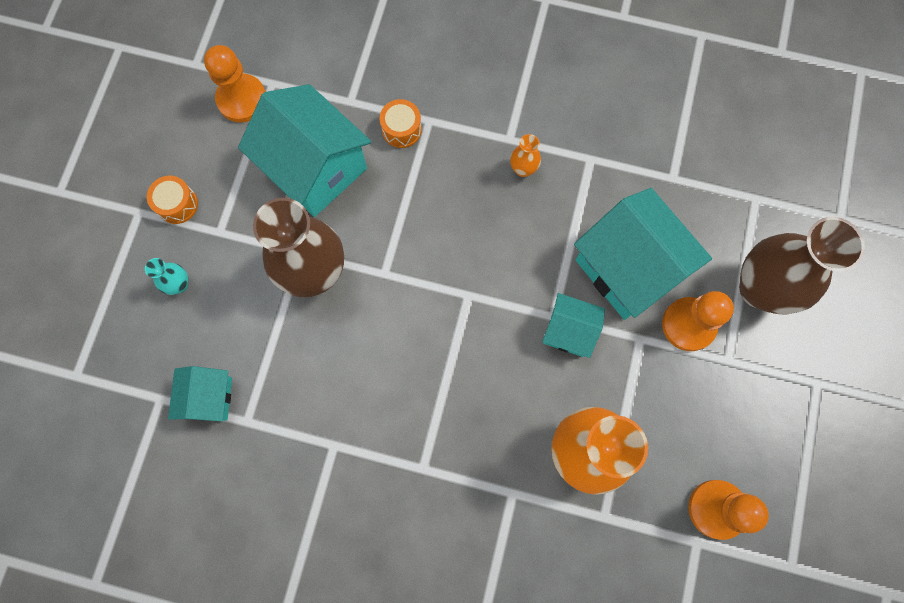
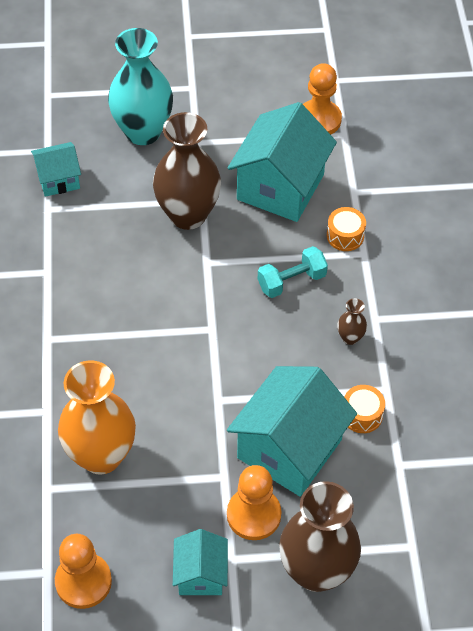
camera: 70 degrees right, 20 degrees down
turquoise vase [145,258,188,295] -> turquoise vase [108,28,173,145], size x2.39
orange drum [147,175,198,224] -> orange drum moved to [345,385,385,433]
orange vase [510,134,541,177] -> brown vase [337,298,367,345]
turquoise house [542,293,605,358] -> turquoise house moved to [173,529,228,595]
none -> turquoise dumbbell [258,246,328,298]

